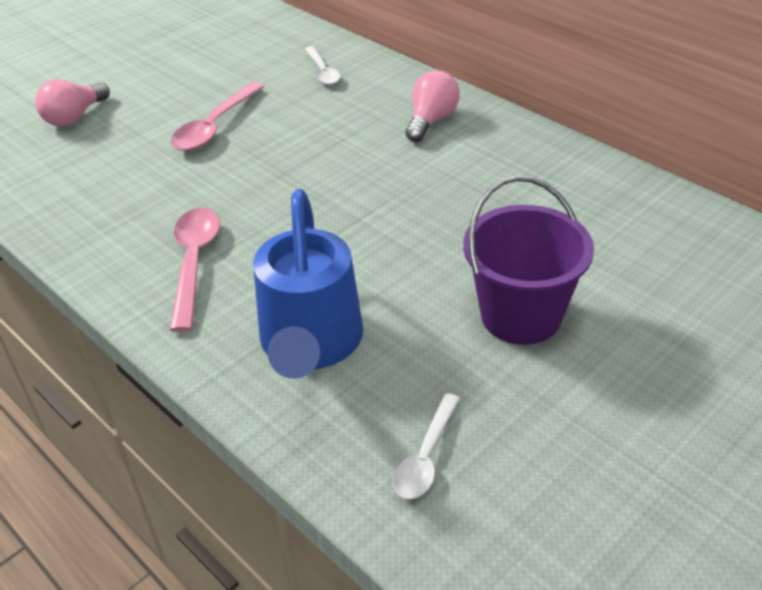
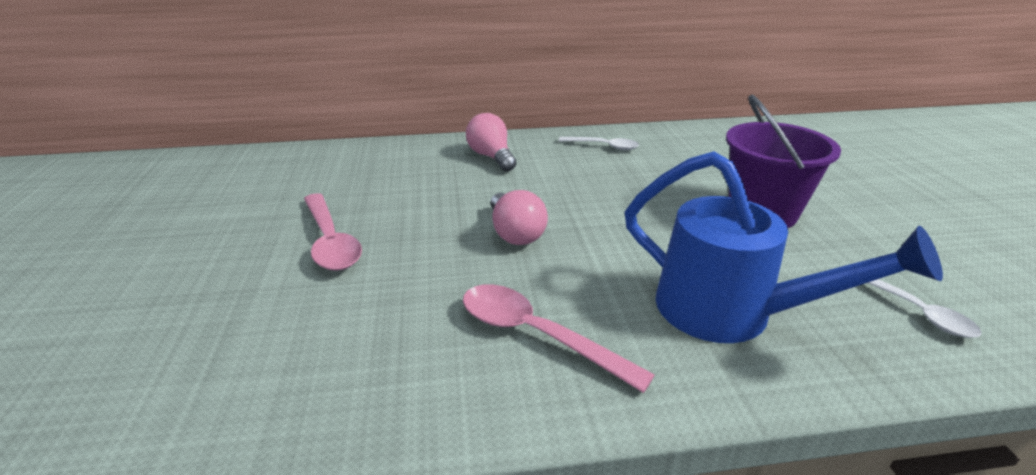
camera: 55 degrees left, 10 degrees down
pink light bulb [35,79,110,127] -> pink light bulb moved to [491,190,548,245]
white spoon [305,46,340,85] -> white spoon moved to [559,137,639,150]

